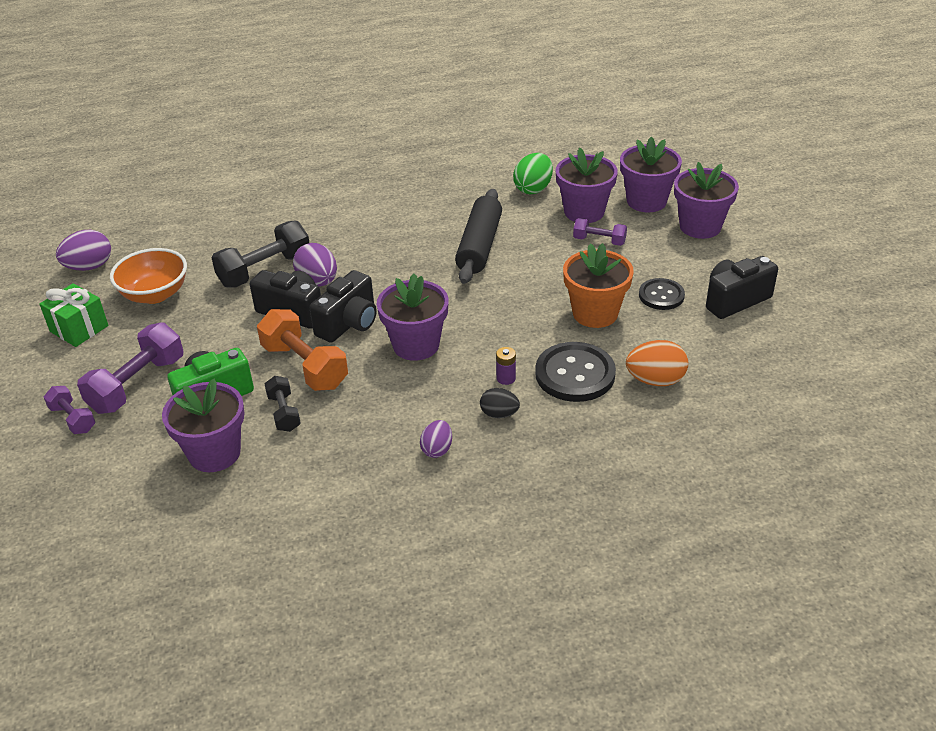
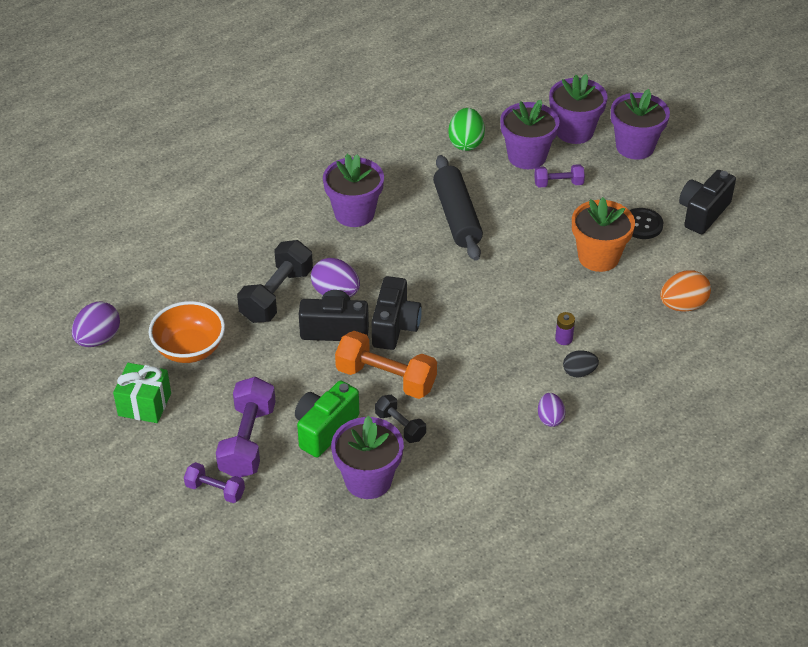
camera: 25 degrees left, 5 degrees up
purple flower pot [377,274,449,361] -> purple flower pot moved to [323,154,384,227]
black button [535,342,616,402] -> none

